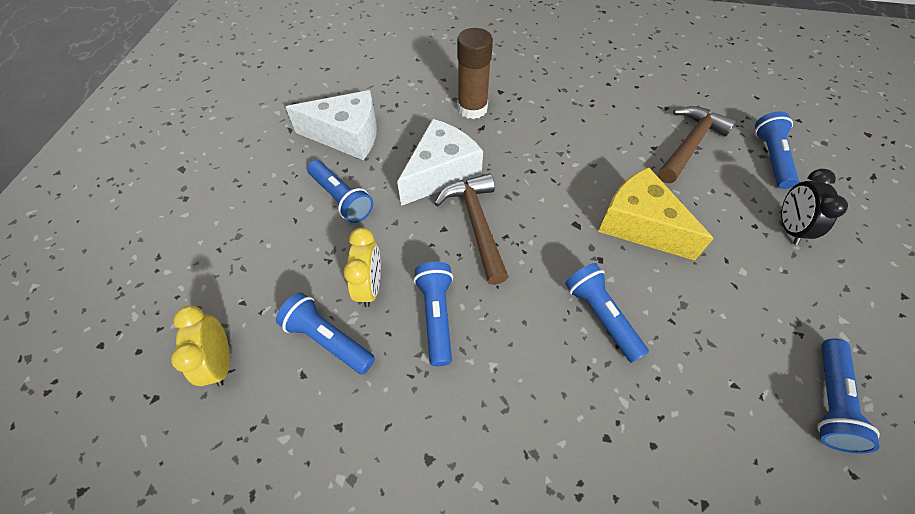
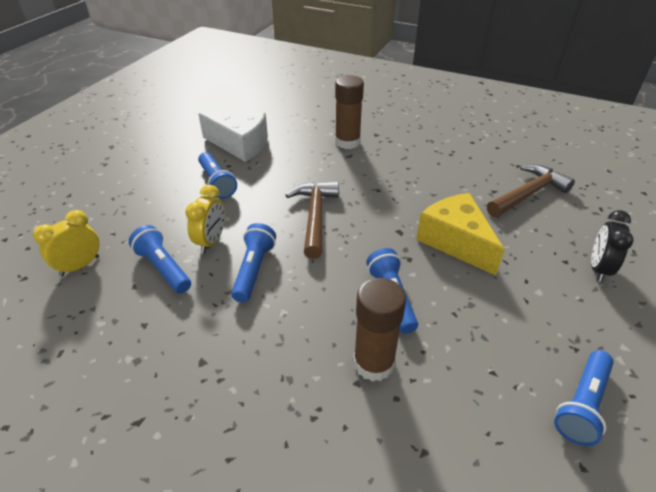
camera: 15 degrees right, 15 degrees down
yellow clock [171,306,230,387] -> yellow clock turned 45 degrees clockwise [33,210,99,276]
white cheese [397,119,483,206] -> none
blue flashlight [755,112,799,189] -> none
none -> brown glue stick [353,278,406,381]

